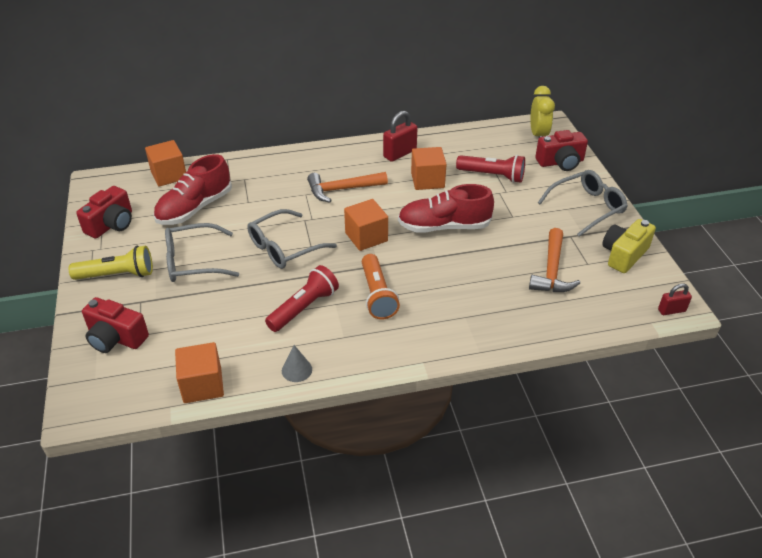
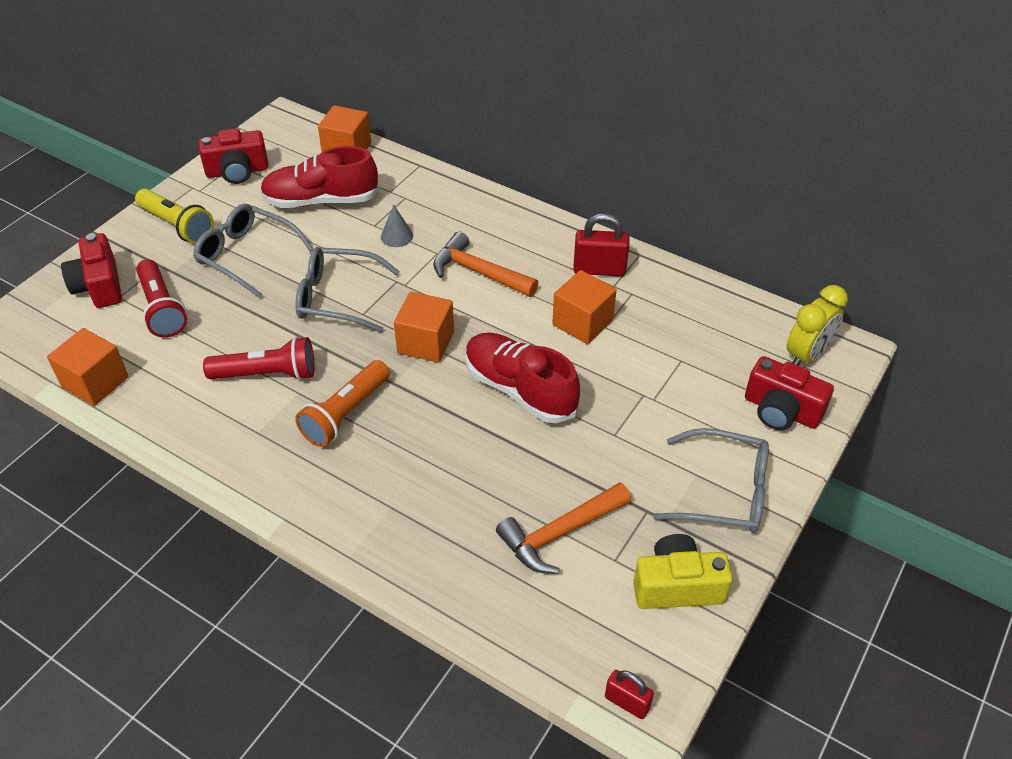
camera: 45 degrees right, 5 degrees up
grey cone [282,345,312,382] -> grey cone moved to [381,205,413,247]
red flashlight [456,155,525,183] -> red flashlight moved to [136,259,187,338]

